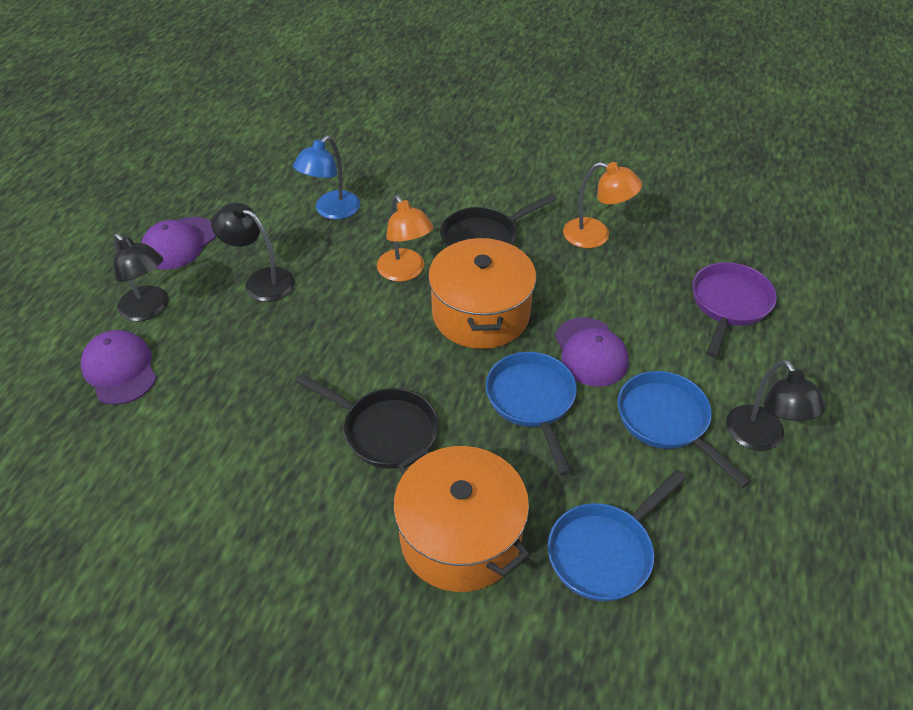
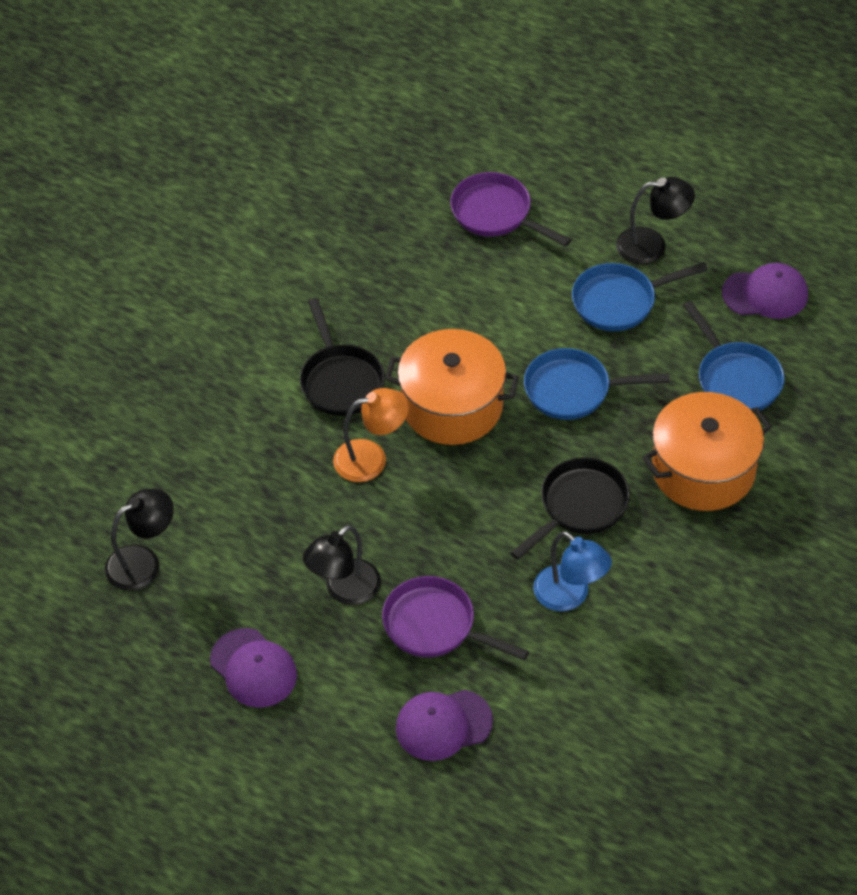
camera: 75 degrees left, 5 degrees up
black lamp [113,233,168,321] -> black lamp moved to [105,489,174,591]
blue lamp [293,136,360,220] -> blue lamp moved to [533,531,612,612]
purple cap [555,317,629,387] -> purple cap moved to [722,263,808,319]
orange lamp [563,162,642,248] -> none
none -> purple pan [382,576,529,660]

